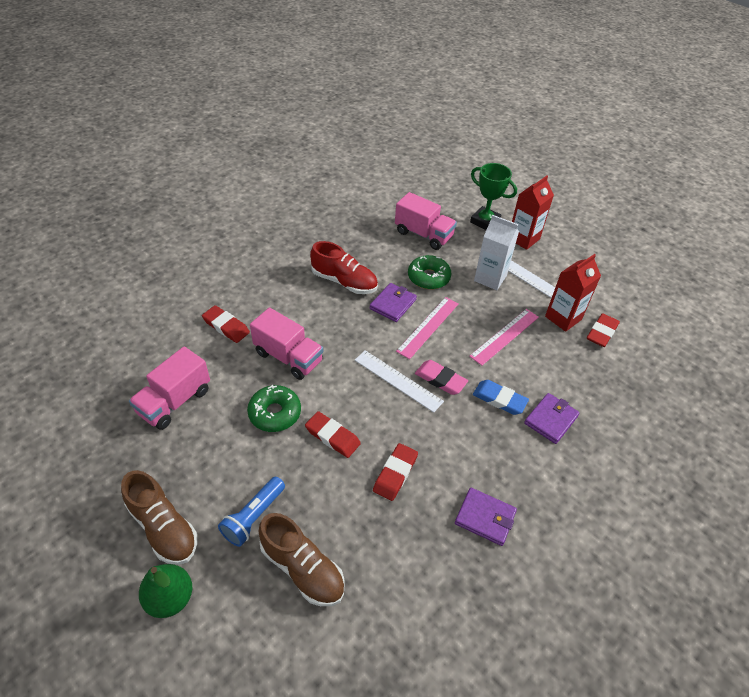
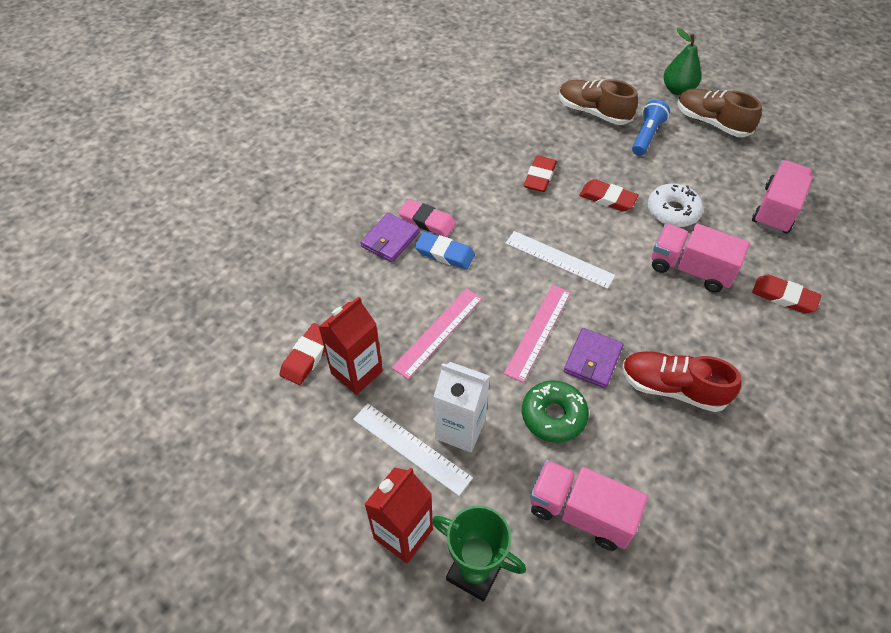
camera: 175 degrees right, 5 degrees up
green donut [247,385,301,432] -> white donut [648,183,703,227]
pink eraser [415,360,468,395] -> pink eraser moved to [398,199,456,237]
purple wallet [455,488,517,546] -> none

